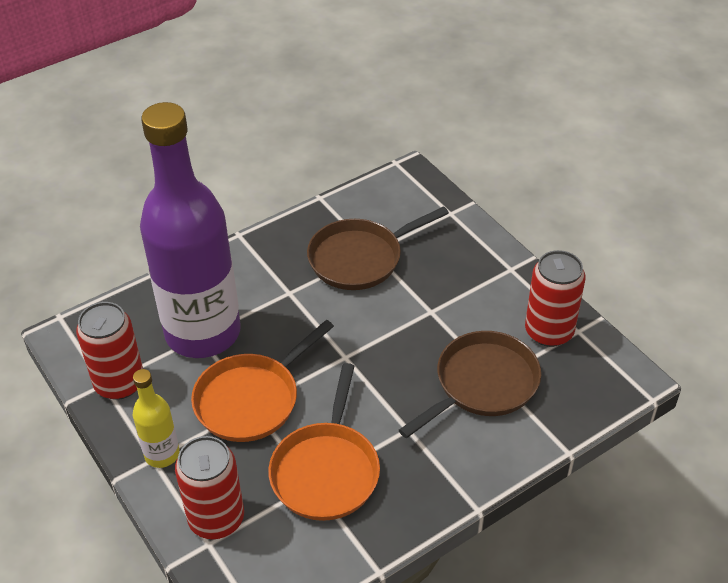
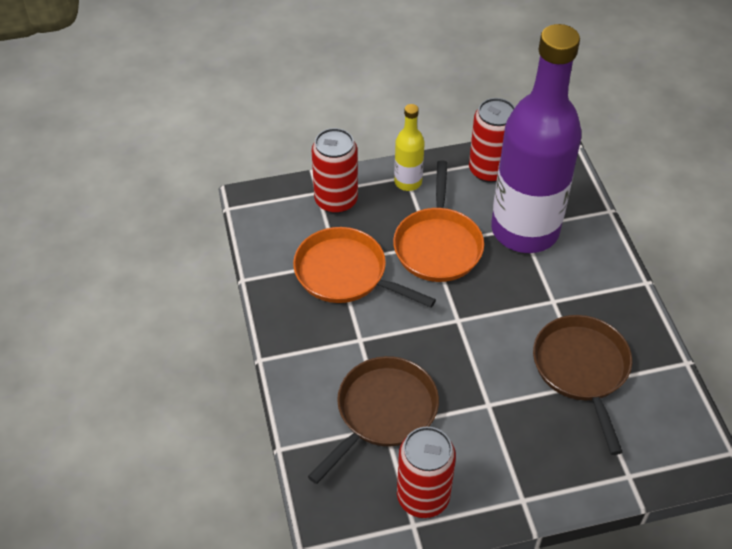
camera: 110 degrees right, 5 degrees up
orange pan [191,320,334,442] -> orange pan turned 150 degrees counterclockwise [393,161,484,282]
brown pan [399,331,541,438] -> brown pan turned 120 degrees counterclockwise [308,356,439,484]

